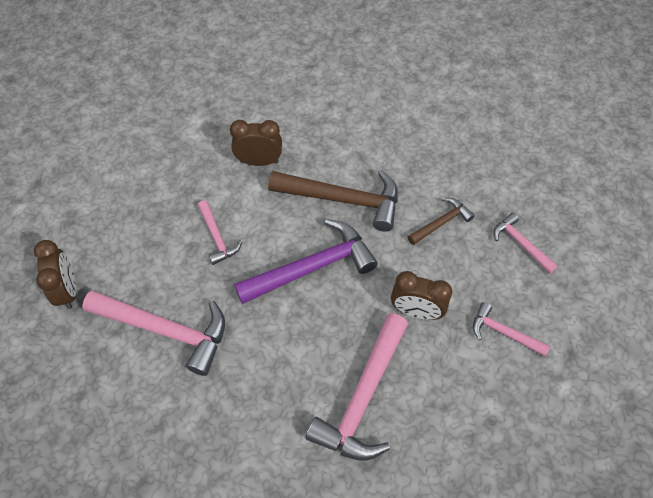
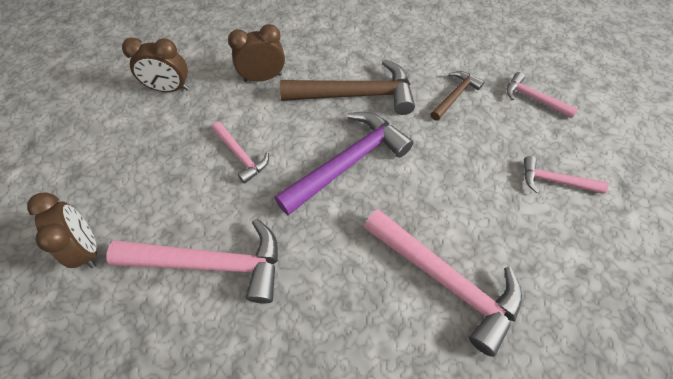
camera: 15 degrees left, 0 degrees up
pink hammer [306,313,408,461] -> pink hammer turned 60 degrees counterclockwise [364,209,522,357]
brown clock [391,271,452,320] -> brown clock moved to [122,37,189,92]

